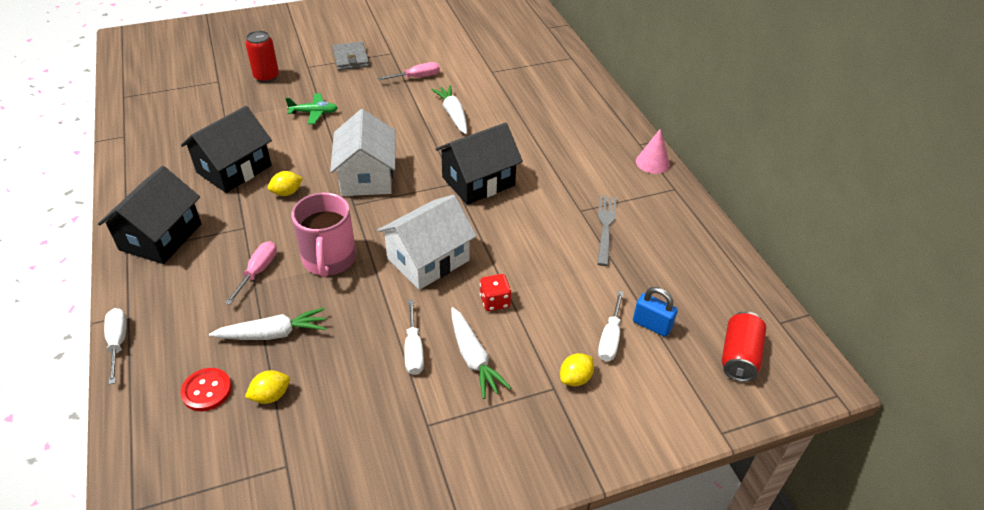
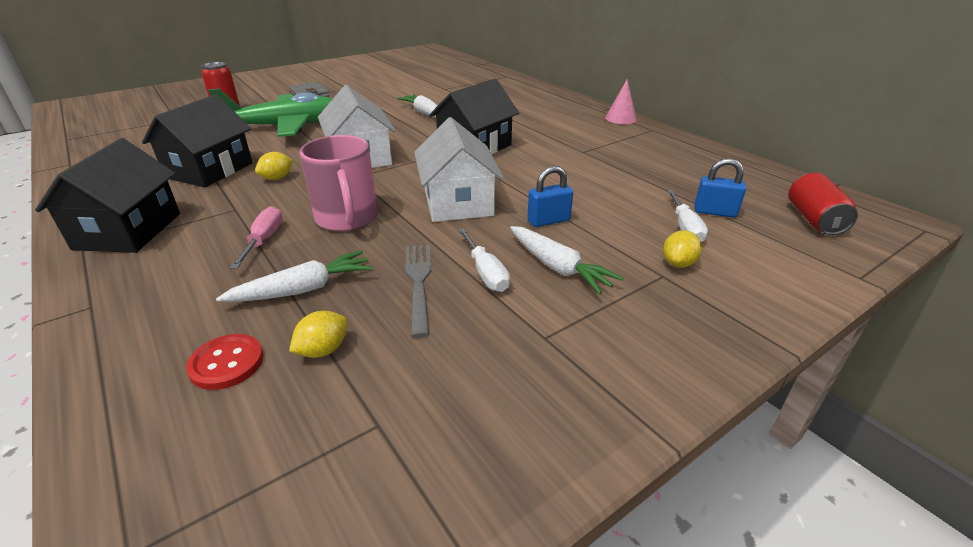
camera: 15 degrees left, 10 degrees down
white screwdriver [104,308,127,384] -> none
green plane [285,94,338,124] -> green plane [208,88,333,137], size x2.31
pink screwdriver [377,62,440,80] -> none
white house [377,195,477,290] -> white house turned 45 degrees counterclockwise [414,117,504,222]
red dice [480,274,512,311] -> blue padlock [527,166,573,227]
grey fork [597,195,617,266] -> grey fork moved to [406,245,431,338]

